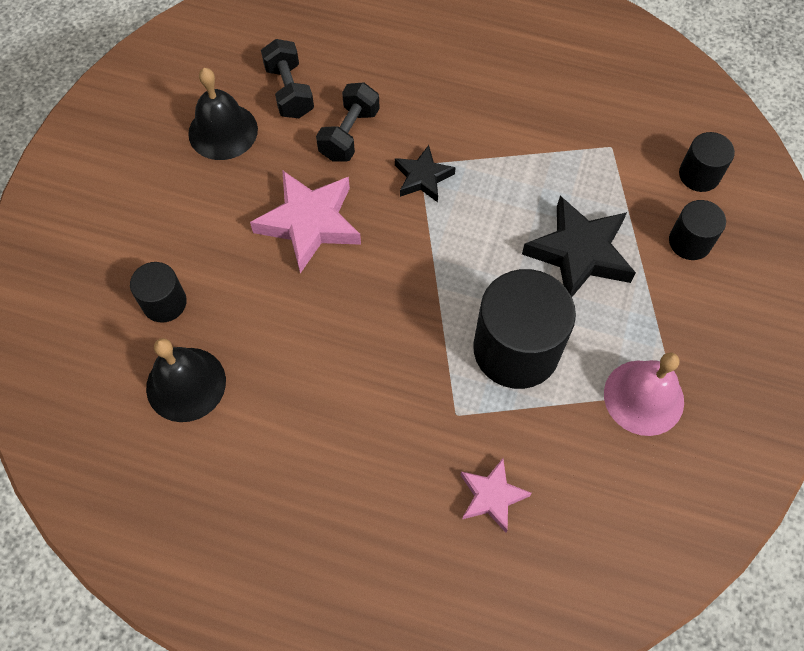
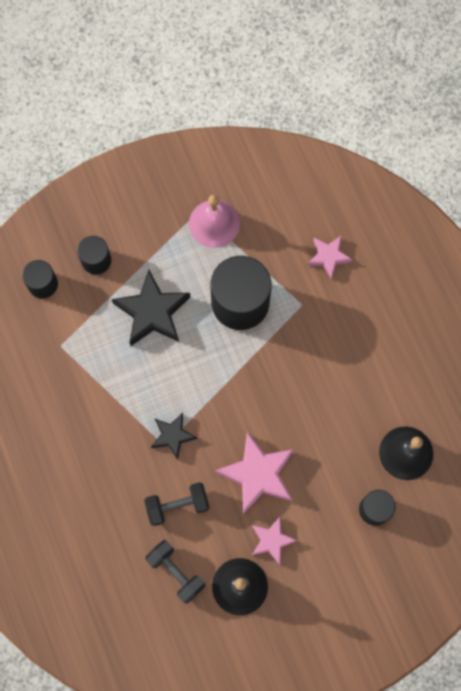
camera: 130 degrees left, 10 degrees up
black dumbbell [261,39,314,118] -> black dumbbell turned 75 degrees counterclockwise [145,540,205,604]
none -> pink star [252,517,298,565]

